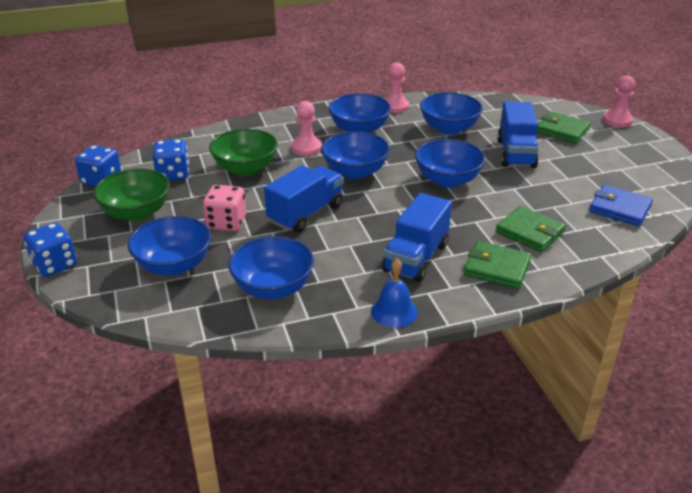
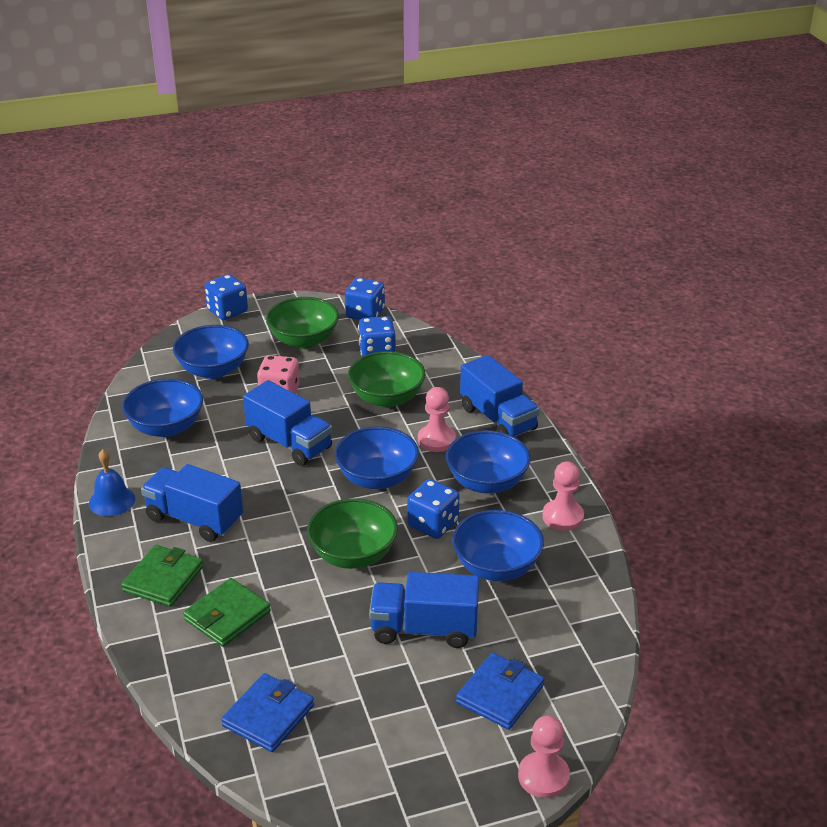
camera: 90 degrees right, 0 degrees up
blue bowl [415,139,485,188] -> green bowl [307,498,398,569]
green wallet [537,112,591,143] -> blue wallet [456,653,544,730]
none -> blue dice [407,479,459,539]
none -> blue truck [460,355,540,437]

